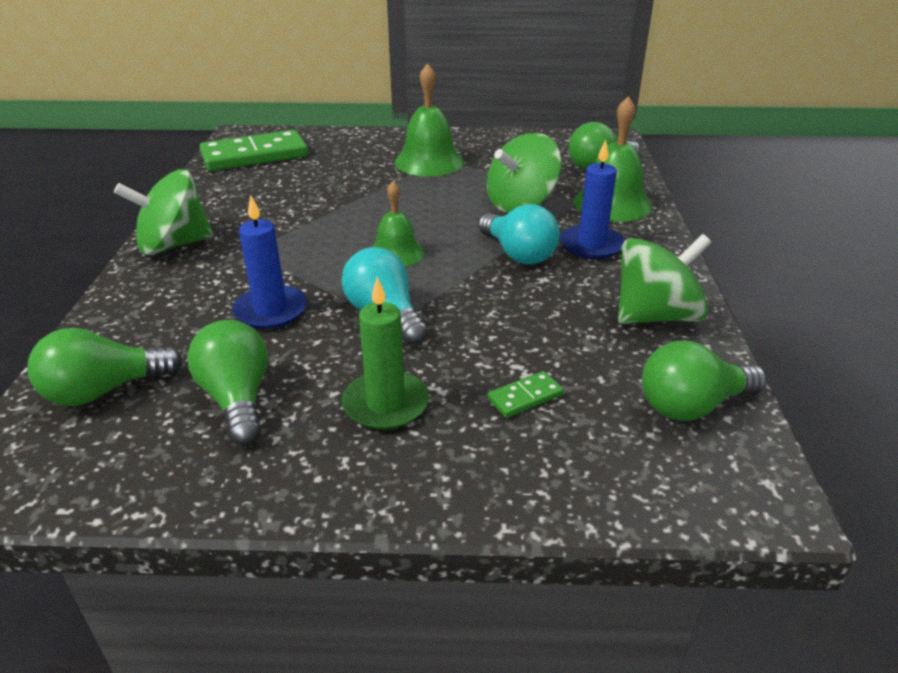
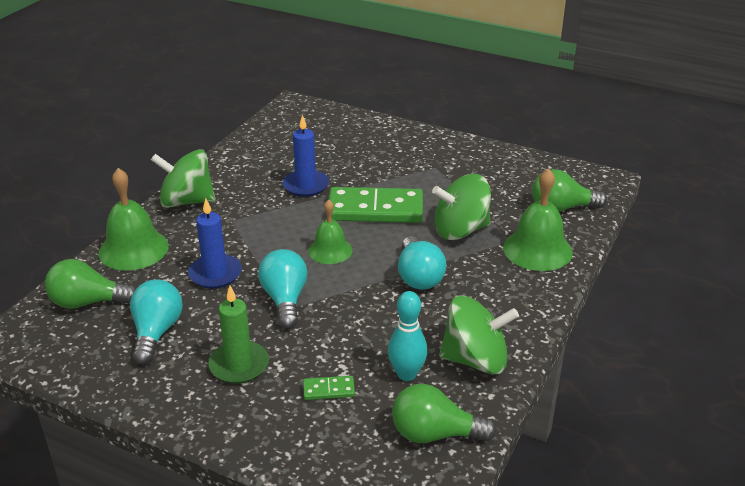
camera: 25 degrees right, 0 degrees up
green light bulb [187,320,268,445] -> turquoise light bulb [130,279,183,365]
green domino [200,130,308,171] -> green domino moved to [329,187,423,223]
green bell [394,63,464,177] -> green bell moved to [98,168,169,271]
blue candle [560,139,625,259] -> blue candle moved to [283,115,329,197]
none -> turquoise bowling pin [388,291,428,381]

